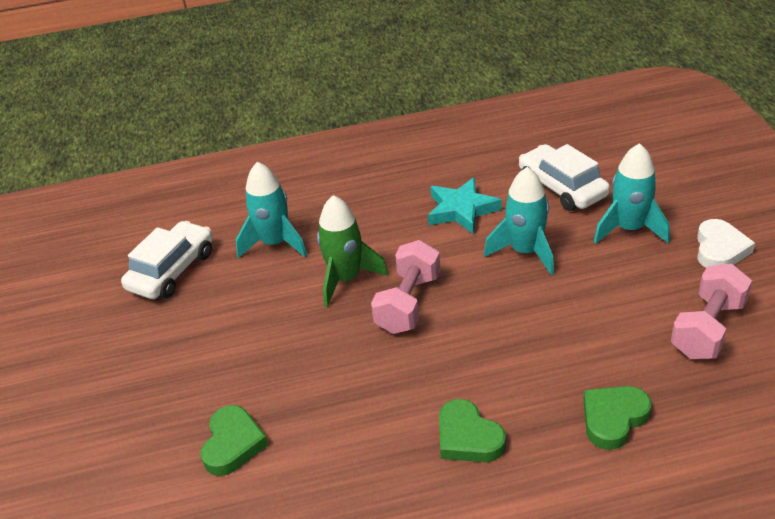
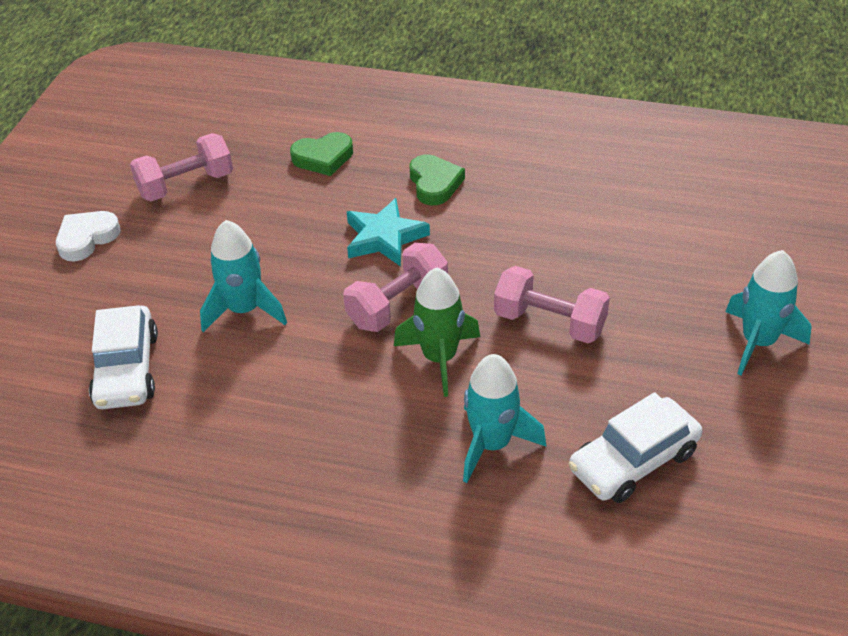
camera: 155 degrees left, 5 degrees up
green heart [201,405,268,476] -> none
turquoise star [428,177,502,234] -> turquoise star moved to [347,198,430,267]
turquoise rocket [594,143,670,244] -> turquoise rocket moved to [725,250,812,376]
none -> pink dumbbell [494,266,610,343]

